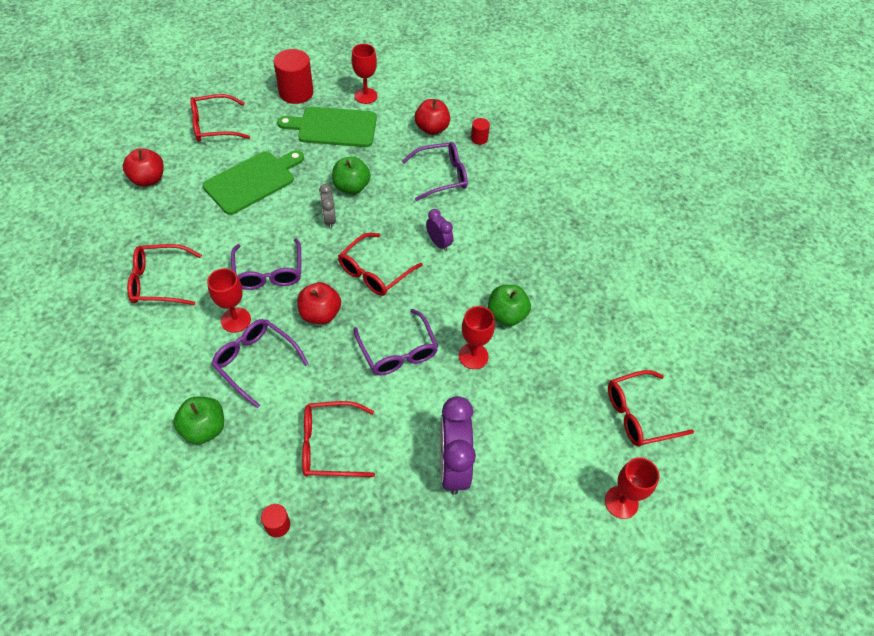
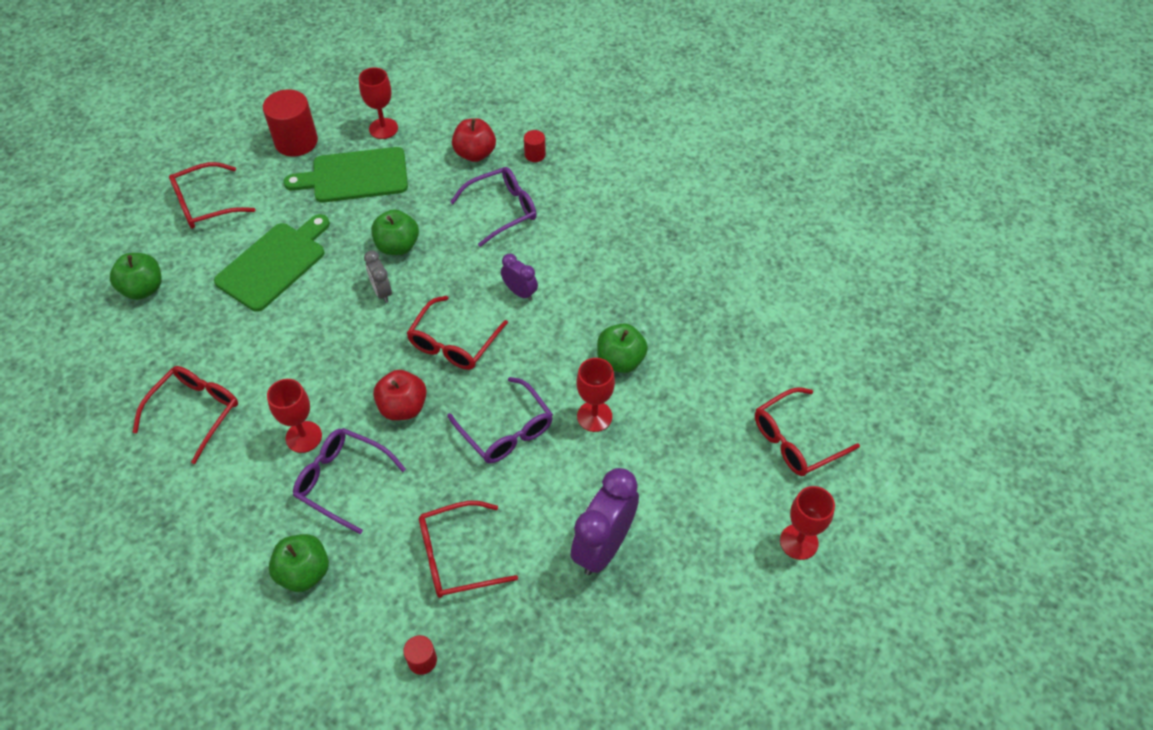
camera: 10 degrees left, 0 degrees up
red apple [123,148,164,187] -> green apple [110,253,162,300]
red glasses [127,244,202,305] -> red glasses turned 135 degrees clockwise [132,366,238,464]
purple glasses [231,238,301,290] -> none
purple clock [440,396,476,495] -> purple clock turned 45 degrees clockwise [571,468,639,575]

